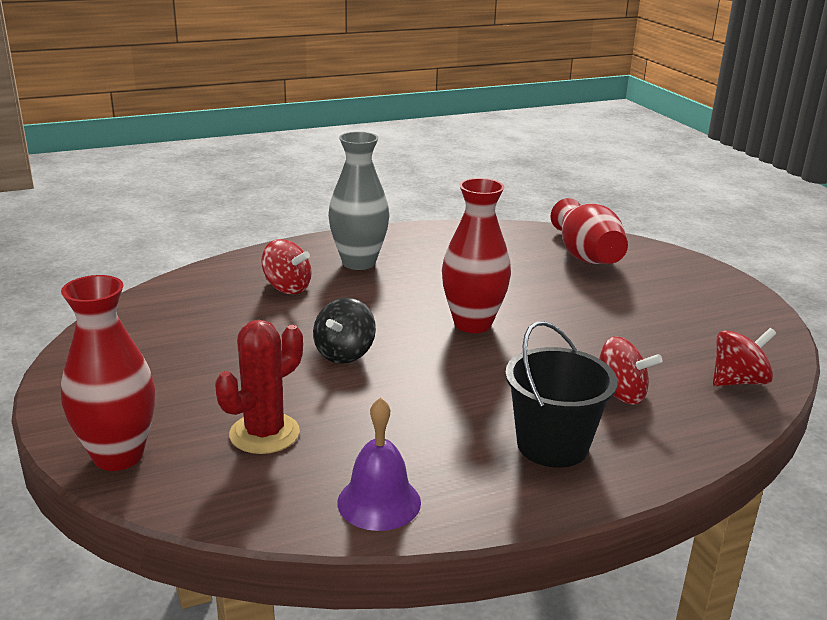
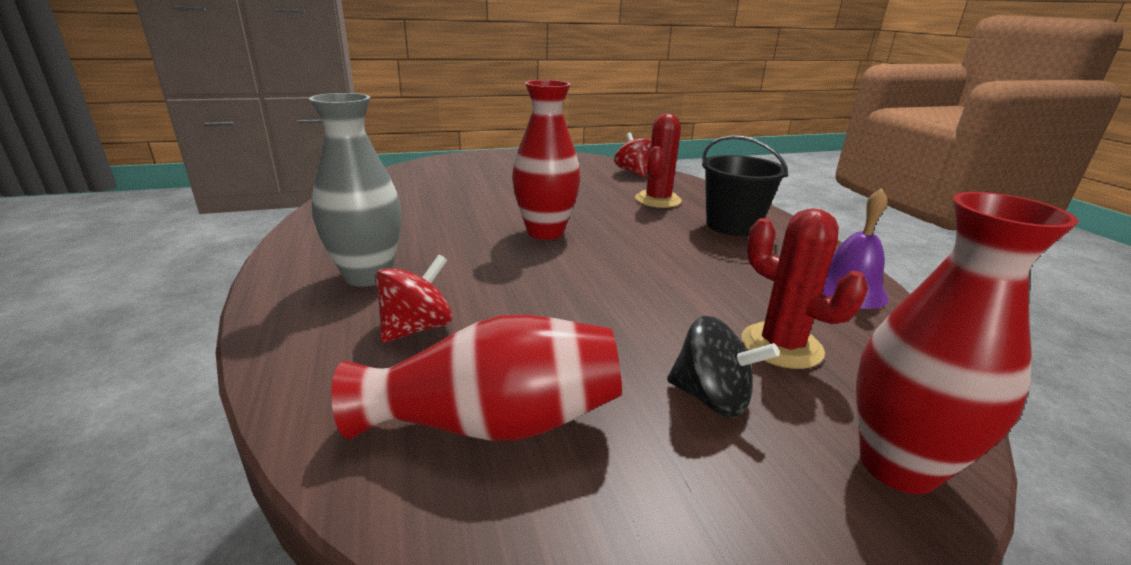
camera: 85 degrees left, 0 degrees up
black spinning top [313,298,376,364] -> black spinning top moved to [667,316,779,418]
red vase [551,198,628,264] -> red vase moved to [331,315,622,441]
red spinning top [599,336,663,405] -> red cactus [635,113,682,208]

